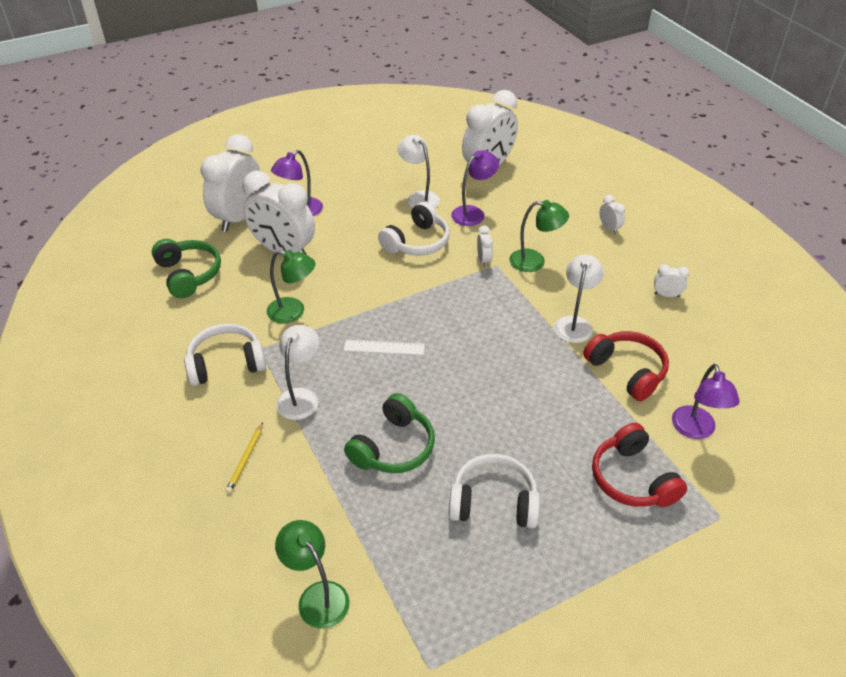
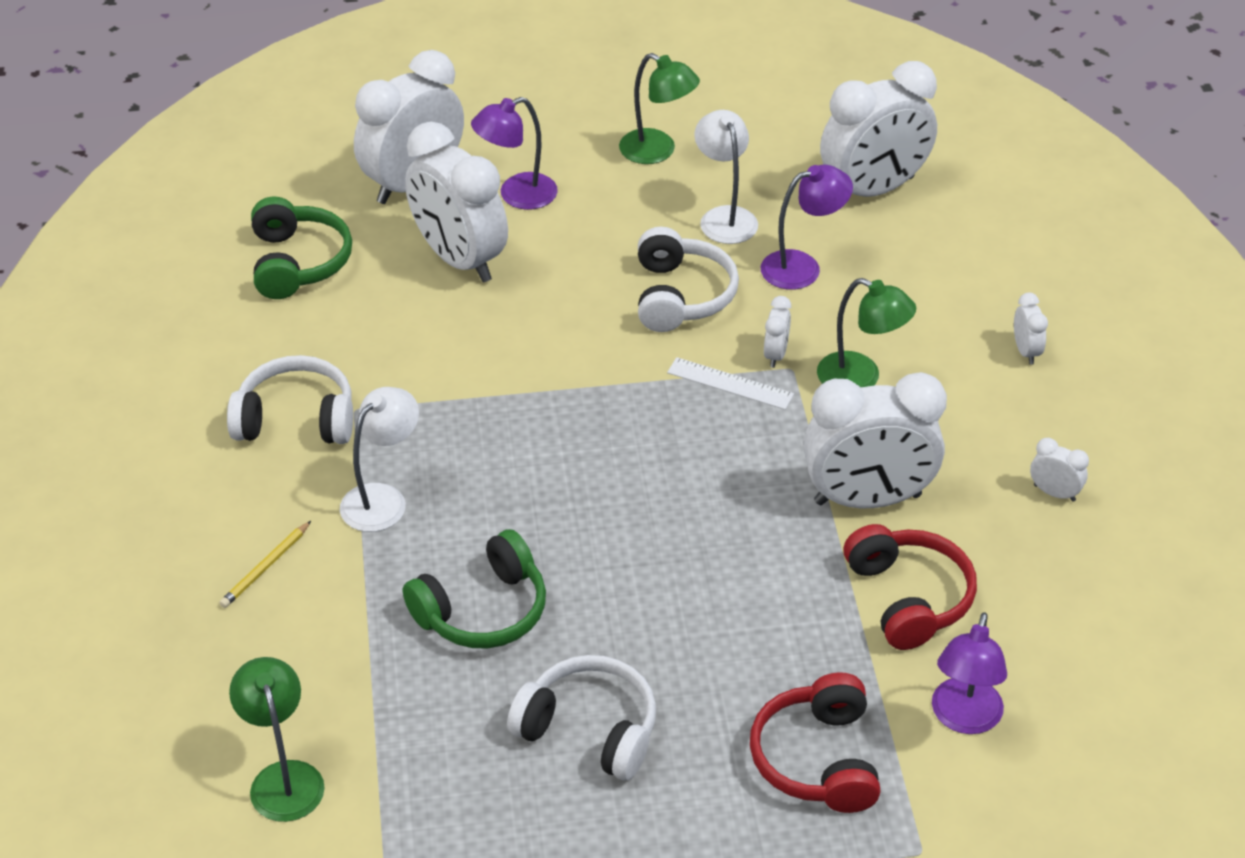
camera: 20 degrees right, 0 degrees up
green lamp [267,250,316,324] -> green lamp moved to [619,53,700,164]
white ruler [344,340,425,355] -> white ruler moved to [667,357,794,410]
white headphones [378,202,450,256] -> white headphones turned 60 degrees counterclockwise [638,227,739,332]
white lamp [554,254,604,343] -> white clock [803,372,947,508]

